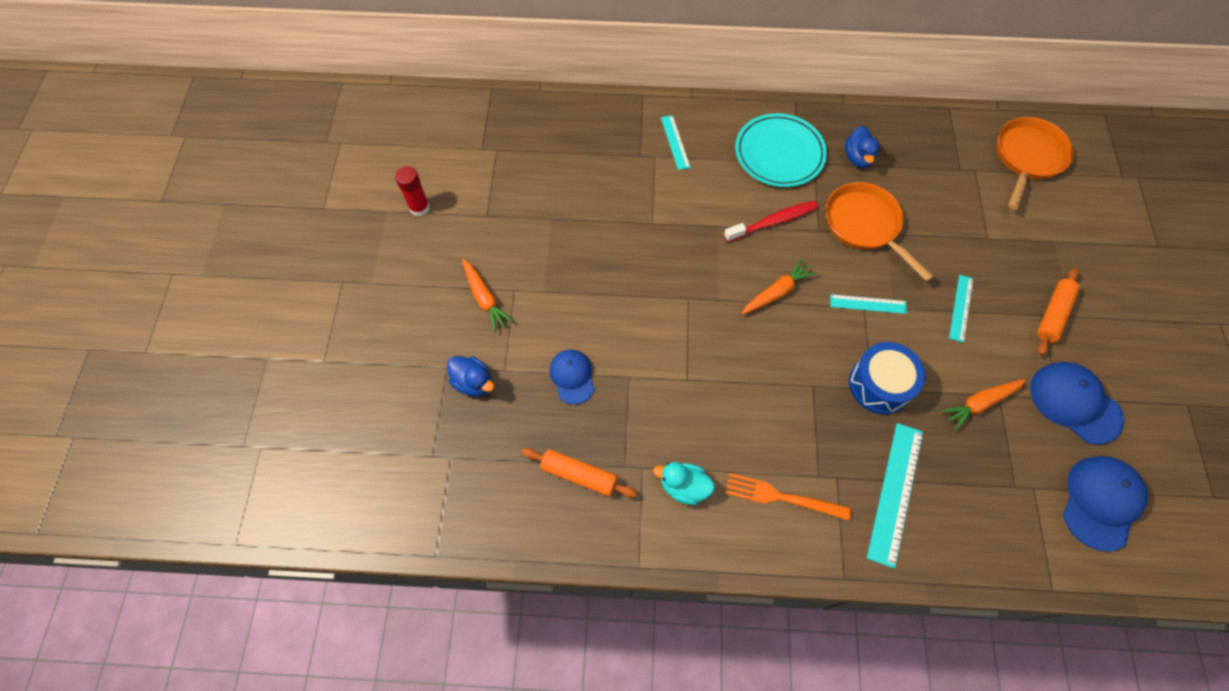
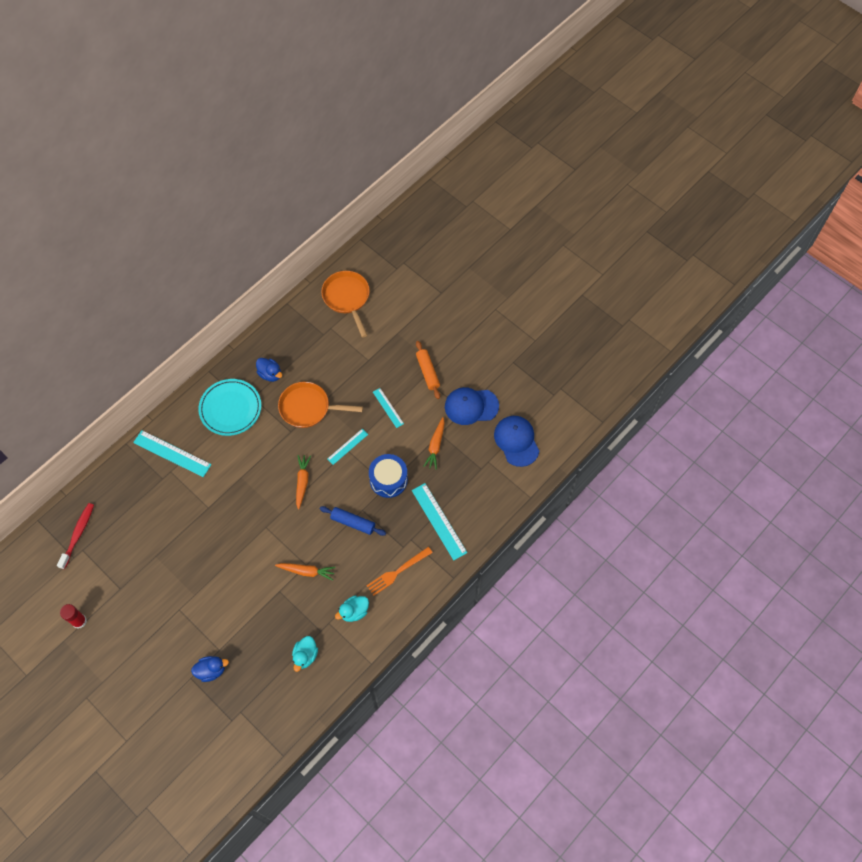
camera: 50 degrees left, 0 degrees up
orange carrot [462,259,514,332] -> orange carrot moved to [275,563,336,581]
orange rolling pin [522,448,637,498] -> turquoise duck [292,636,318,672]
blue cap [550,350,595,405] -> none
turquoise ruler [661,115,690,170] -> turquoise ruler [133,430,212,477], size x1.73
red toothbrush [724,201,818,242] -> red toothbrush moved to [57,503,94,569]
none -> blue rolling pin [320,506,386,536]

